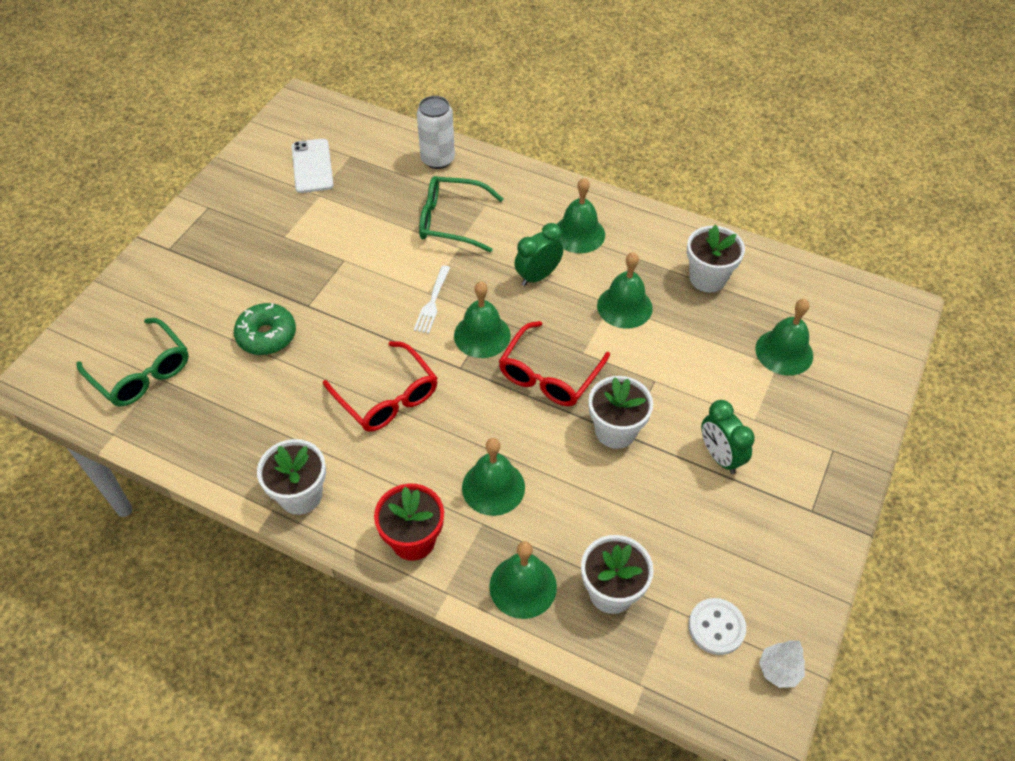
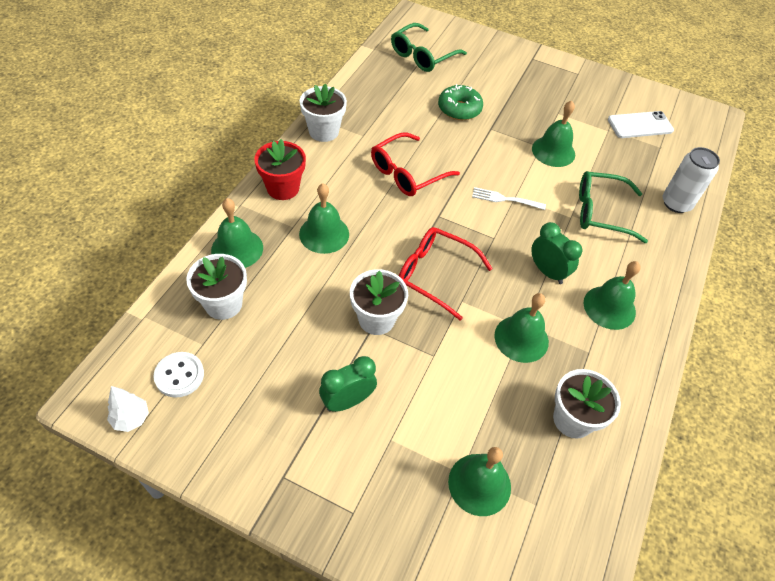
camera: 85 degrees right, 0 degrees up
green glasses [419,176,504,252] -> green glasses turned 90 degrees counterclockwise [579,171,648,243]
green bell [454,282,511,358] -> green bell moved to [532,101,575,167]

